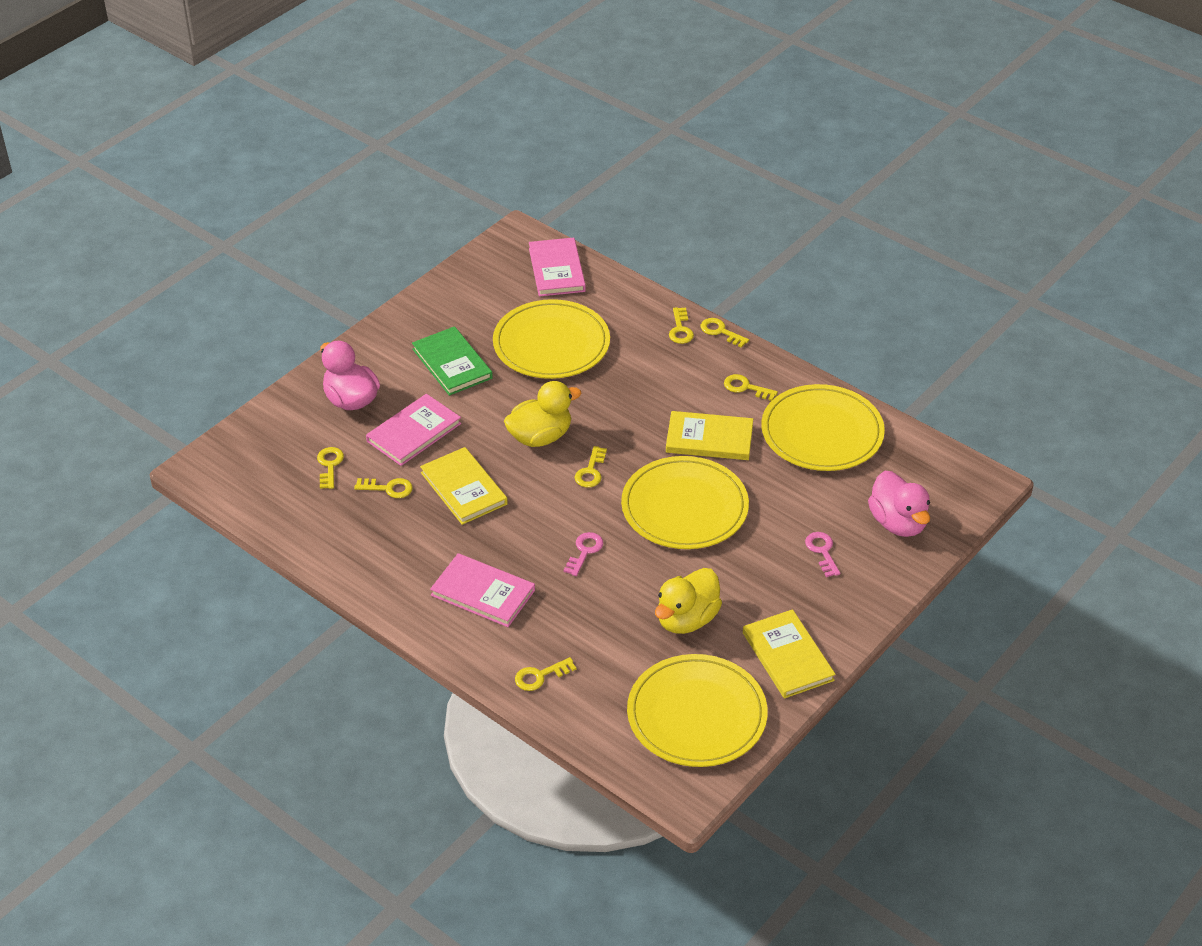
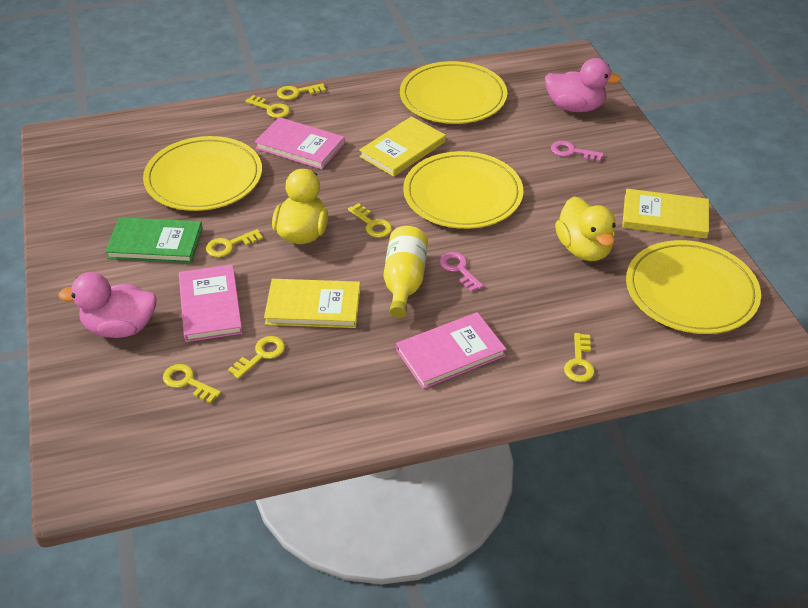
camera: 55 degrees left, 0 degrees up
pink book [529,238,586,297] -> pink book moved to [255,117,345,169]
yellow key [724,374,778,401] -> yellow key moved to [206,229,263,257]
none -> yellow bottle [384,226,428,318]

